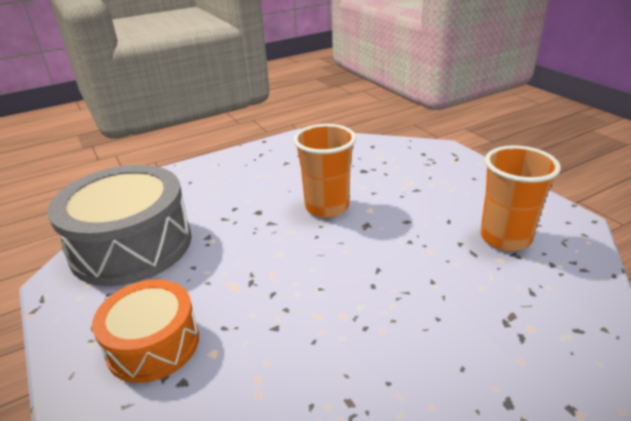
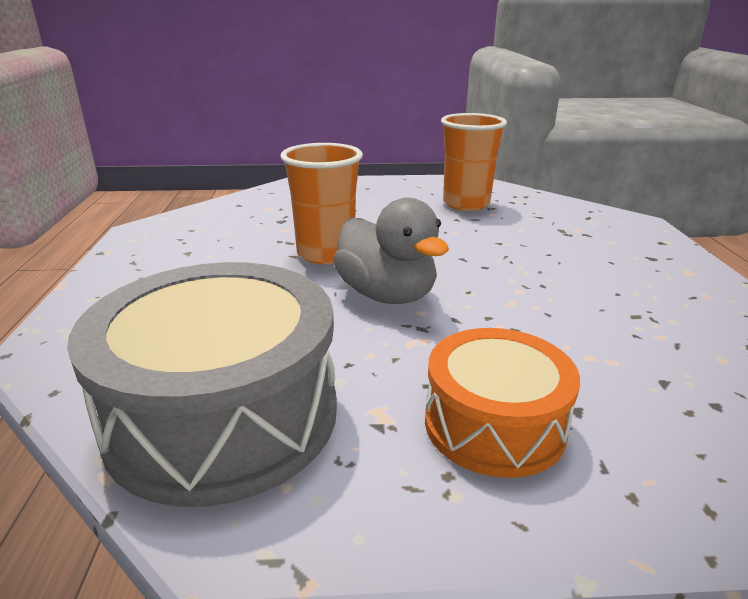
camera: 65 degrees left, 5 degrees down
none -> grey duck [333,198,449,304]

